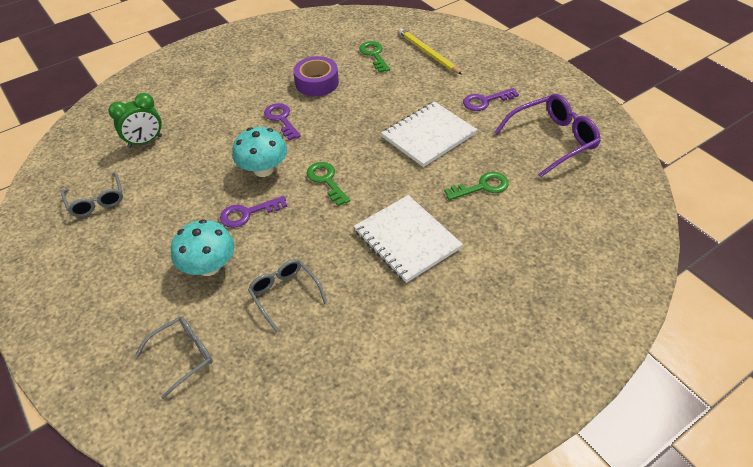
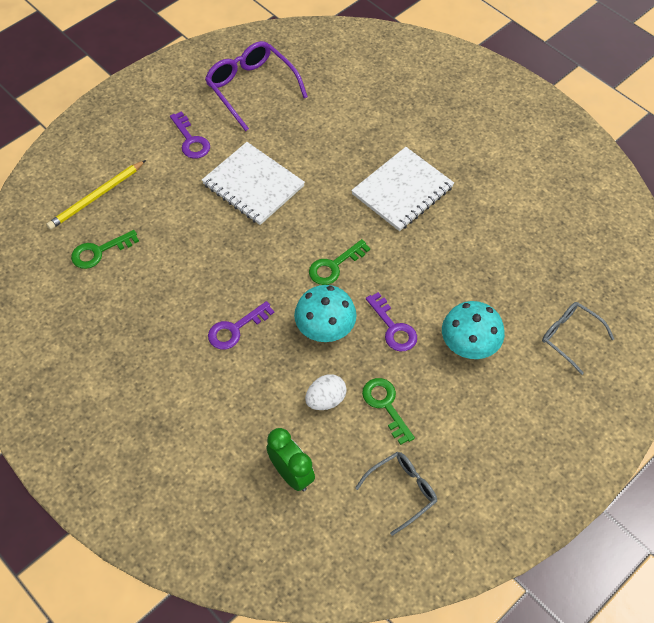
camera: 100 degrees left, 10 degrees up
grey glasses [248,259,327,332] -> none
purple tape [293,56,339,96] -> none
green key [444,172,509,200] -> green key moved to [362,378,415,445]
none -> white egg [305,374,347,410]

